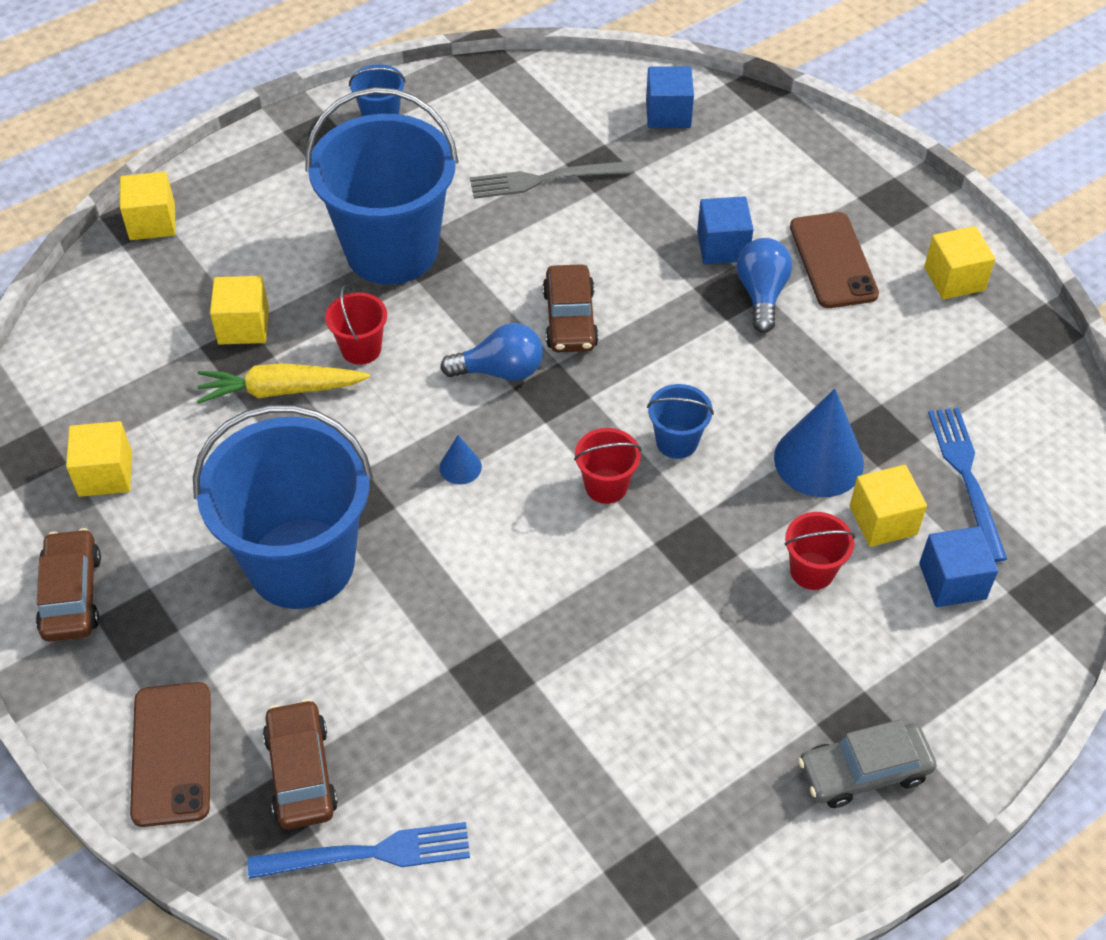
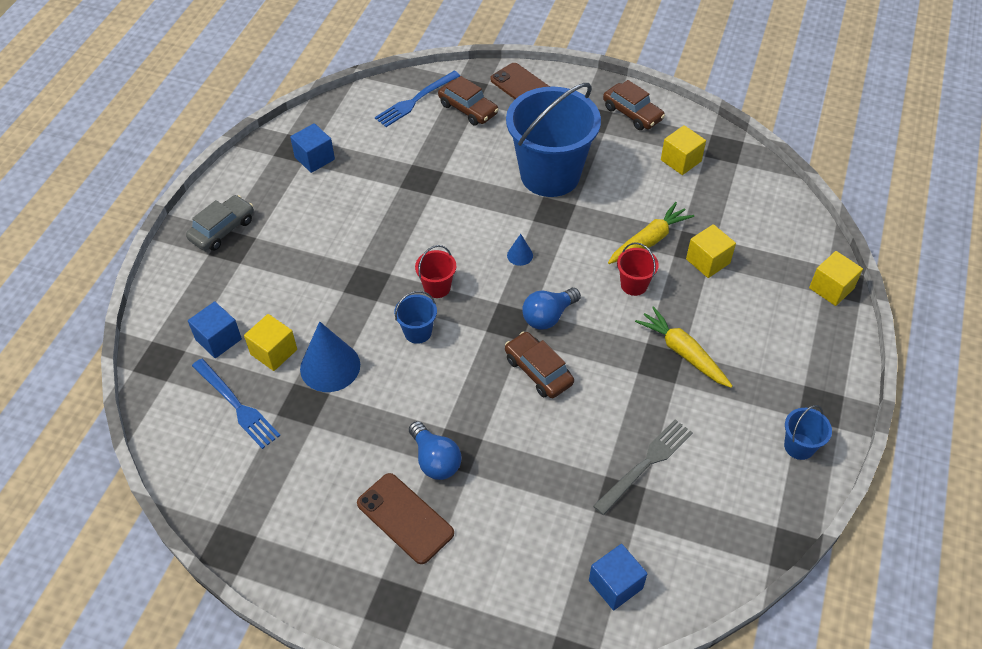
camera: 145 degrees right, 0 degrees up
blue bucket [306,87,459,285] -> yellow carrot [635,306,732,388]
blue cube [697,196,754,264] -> blue cube moved to [290,123,335,173]
red bucket [785,512,856,590] -> none
yellow cube [924,226,995,300] -> none

